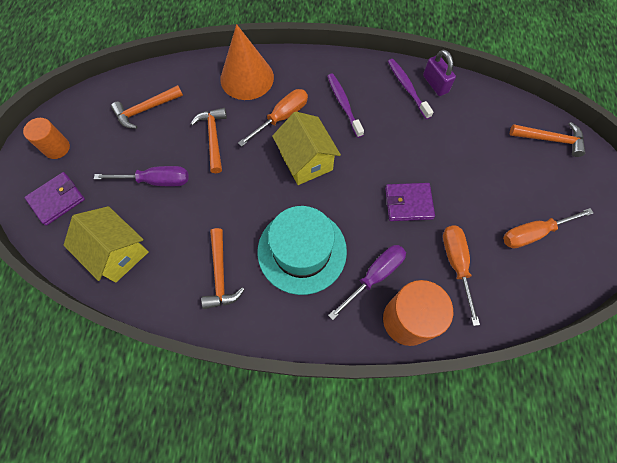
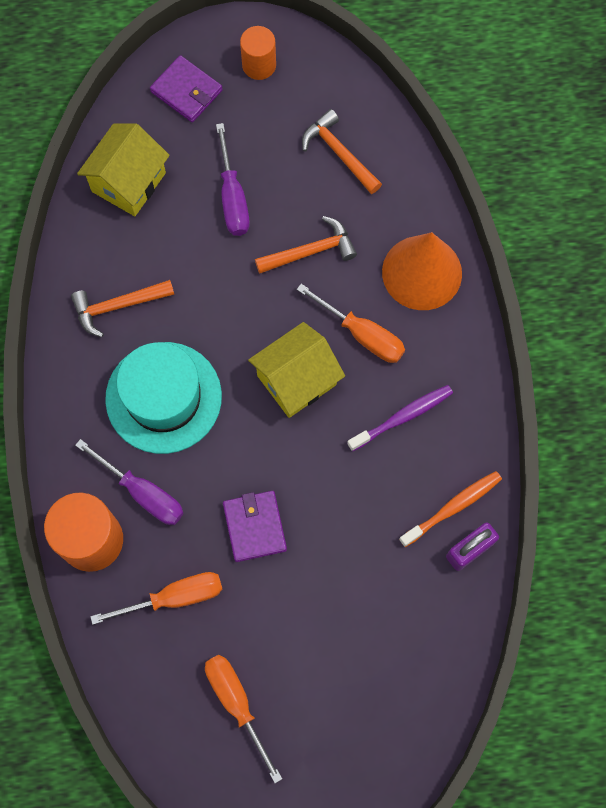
camera: 80 degrees right, 5 degrees up
purple toothbrush [388,59,434,119] -> orange toothbrush [399,471,502,547]
orange hammer [510,122,585,157] -> none

